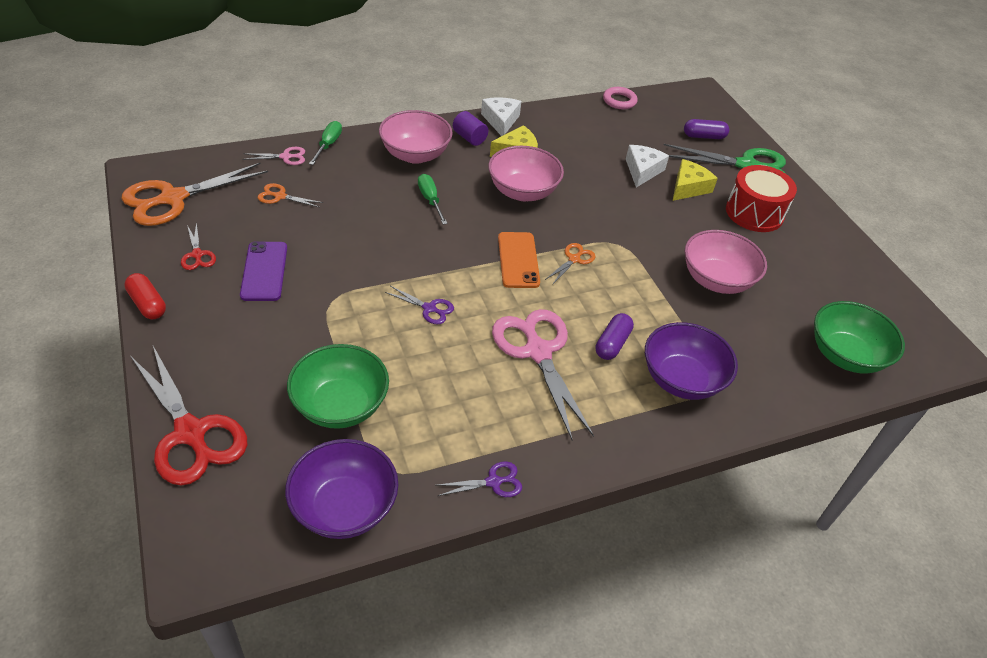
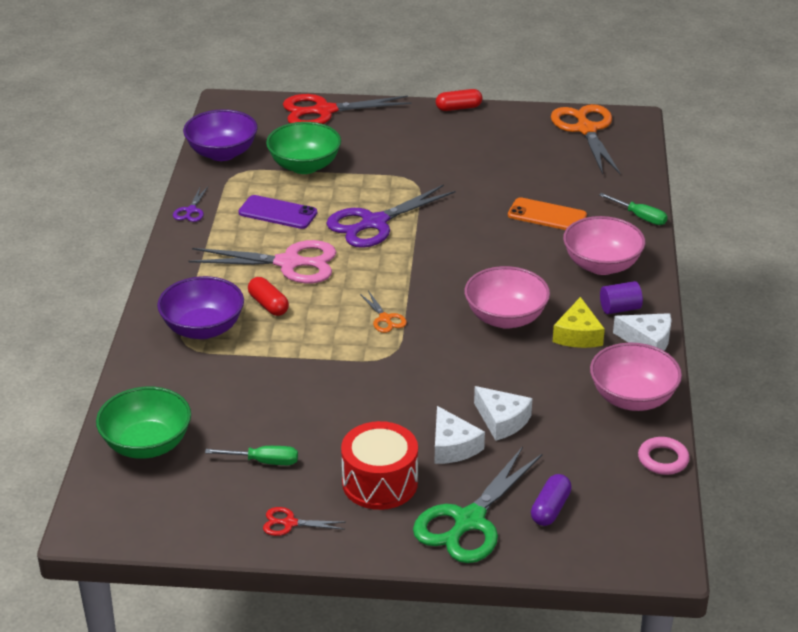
camera: 120 degrees right, 10 degrees down
red scissors [181,222,216,270] -> red scissors moved to [263,507,346,536]
purple phone [240,241,287,301] -> purple phone moved to [238,195,317,229]
pink scissors [242,147,305,165] -> none
orange scissors [258,183,323,208] -> none
purple scissors [385,286,454,325] -> purple scissors [326,184,455,248], size x2.17
green screwdriver [418,174,447,225] -> green screwdriver moved to [205,446,298,465]
orange phone [498,232,540,288] -> orange phone moved to [508,197,587,230]
purple capsule [596,313,634,360] -> red capsule [248,277,289,316]
yellow cheese [673,159,718,201] -> white cheese [434,406,485,464]
pink bowl [685,230,767,294] -> pink bowl moved to [590,343,682,411]

